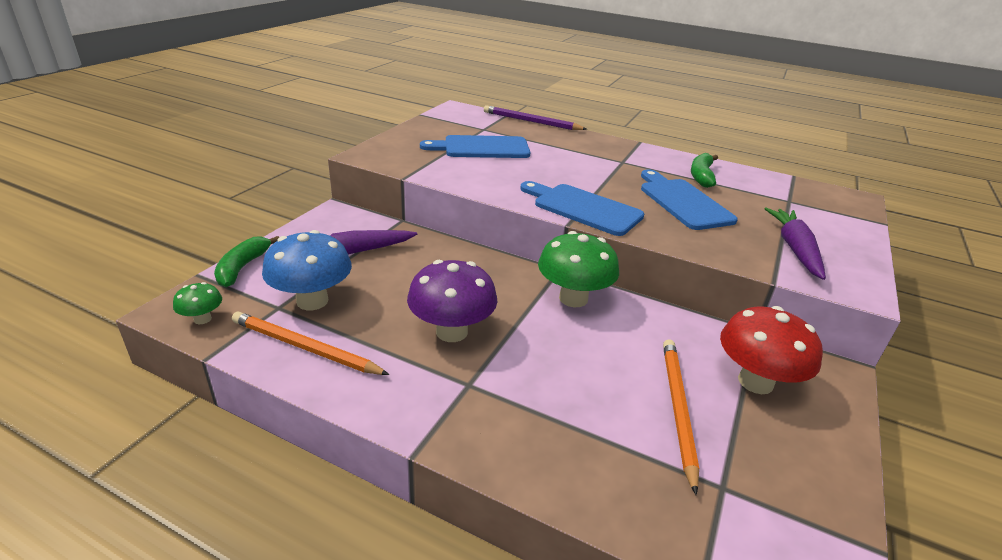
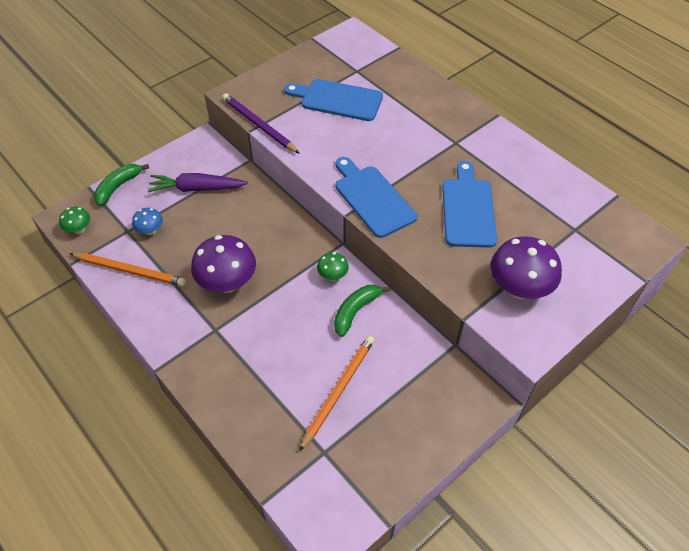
camera: 25 degrees right, 20 degrees up
orange pencil [232,312,389,375] -> orange pencil turned 150 degrees clockwise [69,253,186,286]
blue mushroom [262,230,352,310] -> blue mushroom [132,208,163,235], size x0.50
purple pencil [484,105,587,130] -> purple pencil moved to [222,93,300,154]
green mushroom [538,231,619,307] -> green mushroom [317,252,349,281], size x0.50
green banana [691,153,718,188] -> green banana moved to [334,285,391,337]
red mushroom [720,306,823,394] -> none
purple carrot [764,208,826,280] -> purple mushroom [491,236,562,299]

